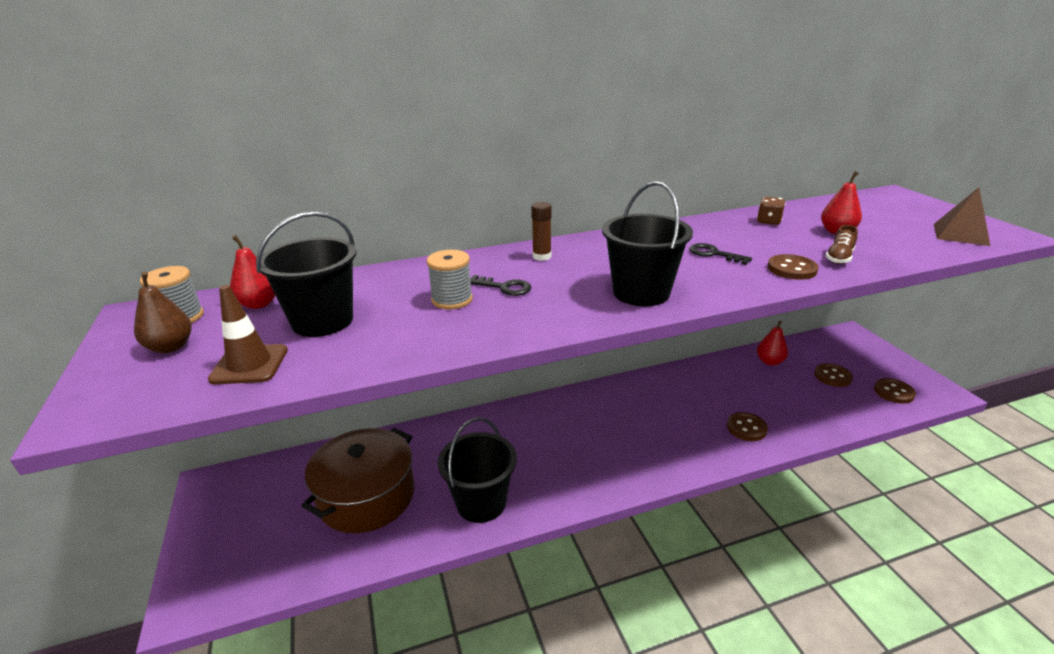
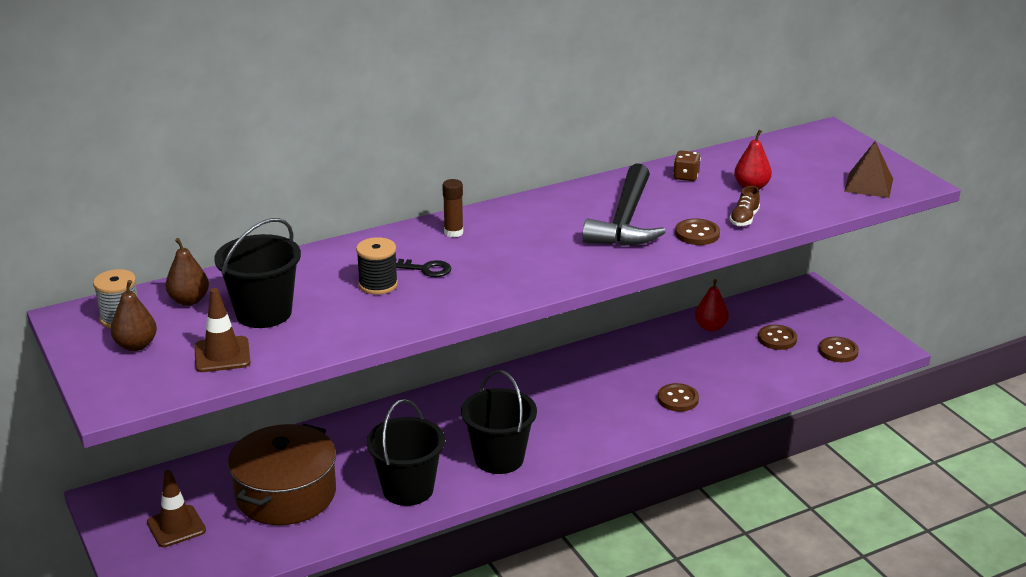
camera: 10 degrees left, 0 degrees up
red pear [230,235,275,309] -> brown pear [165,238,209,306]
grey spool [427,250,473,309] -> black spool [356,237,398,295]
black bucket [602,181,693,306] -> black bucket moved to [461,370,537,474]
black key [689,243,752,265] -> black hammer [582,163,666,246]
none -> brown traffic cone [147,470,206,547]

